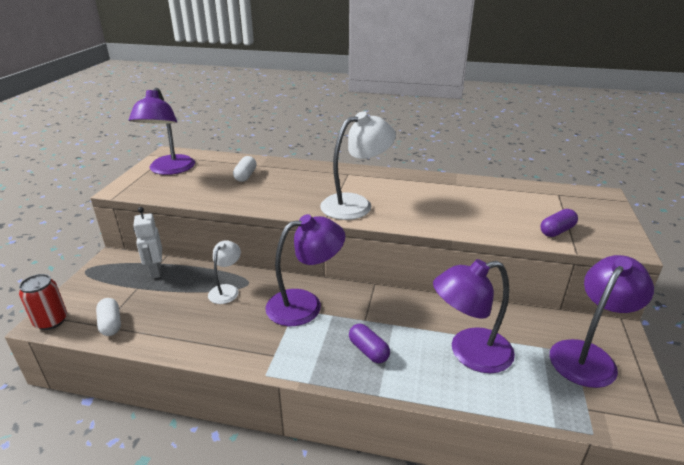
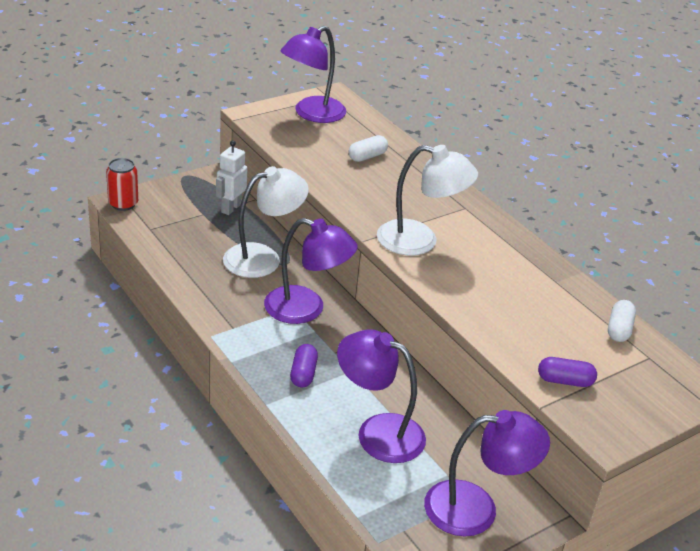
camera: 40 degrees right, 5 degrees up
white capsule [96,298,121,336] -> white capsule moved to [608,300,636,342]
white lamp [208,240,241,304] -> white lamp [223,166,309,278], size x1.76

